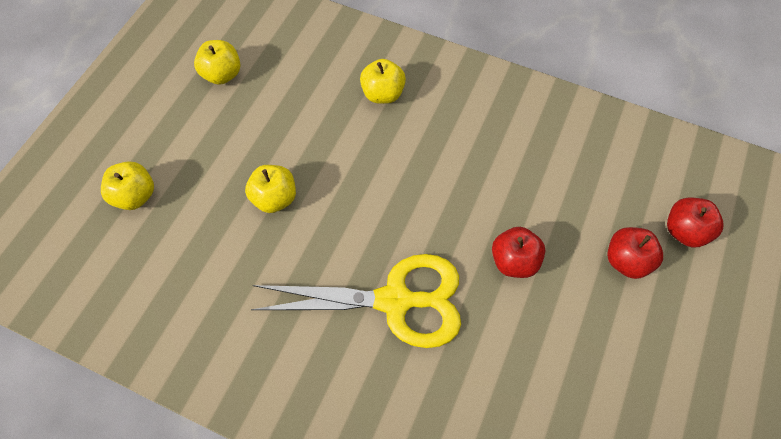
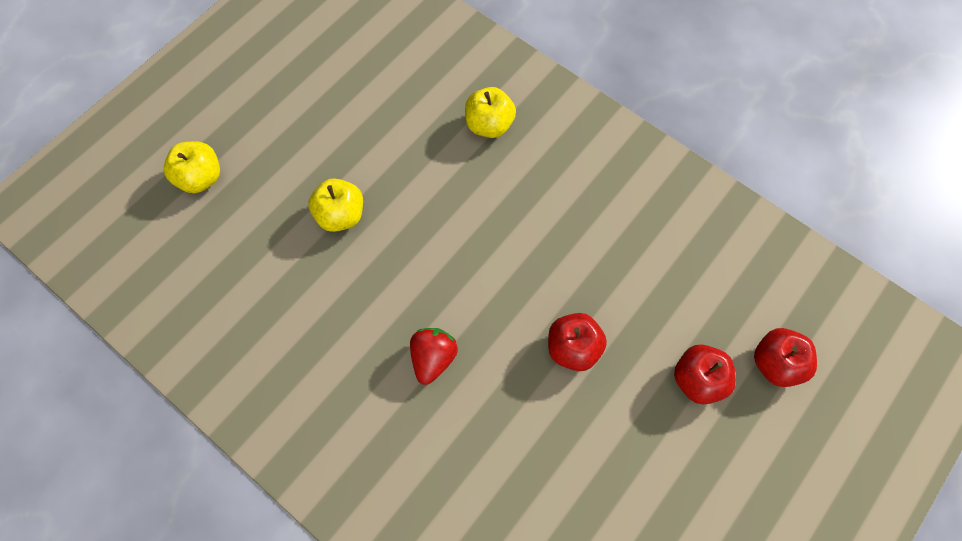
camera: 15 degrees right, 5 degrees up
yellow apple [194,40,241,85] -> none
yellow scissors [251,254,461,348] -> red strawberry [410,328,458,385]

